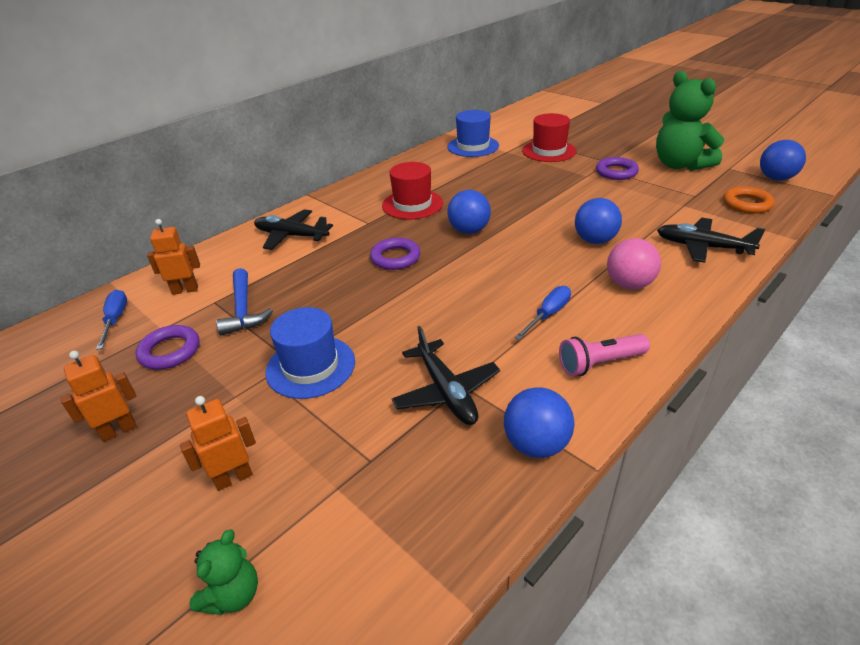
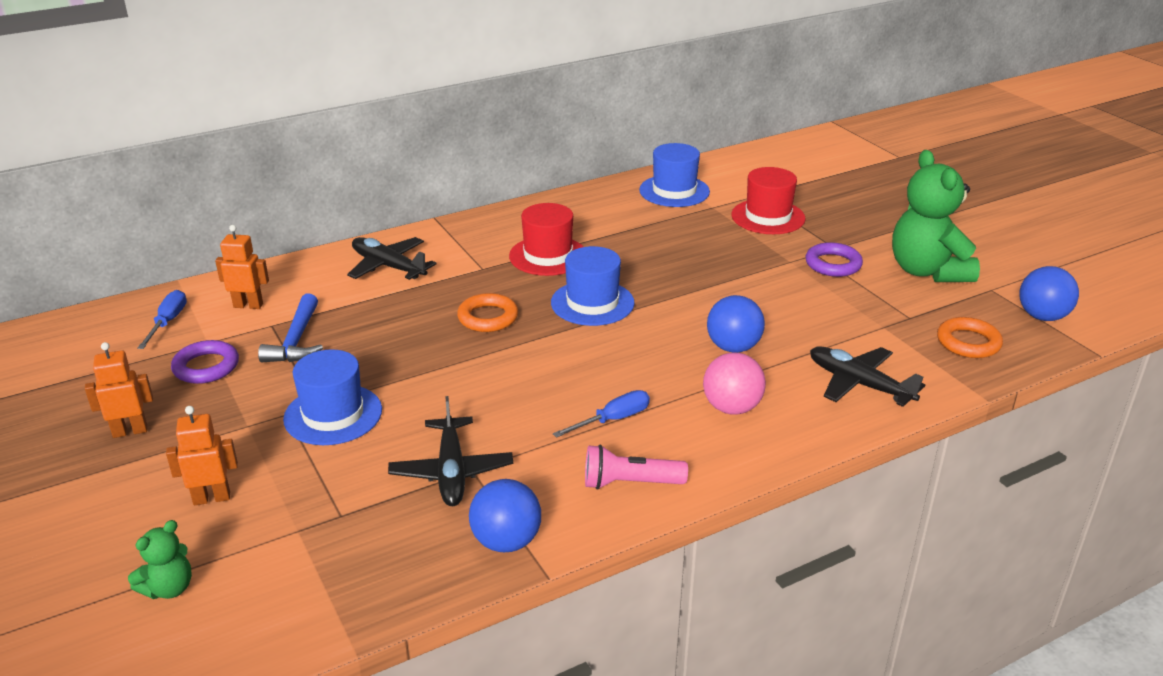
camera: 15 degrees right, 5 degrees down
purple ring [370,238,420,270] -> orange ring [457,293,518,332]
blue ball [447,190,491,234] -> blue hat [551,246,635,326]

